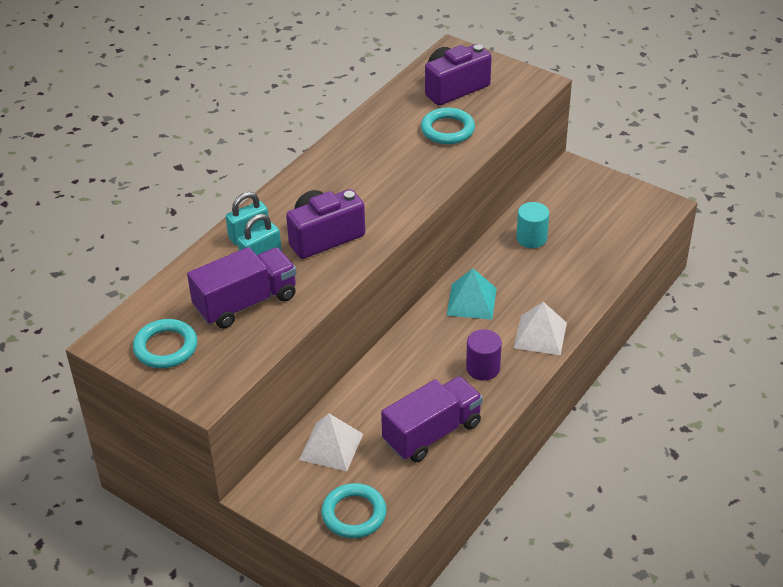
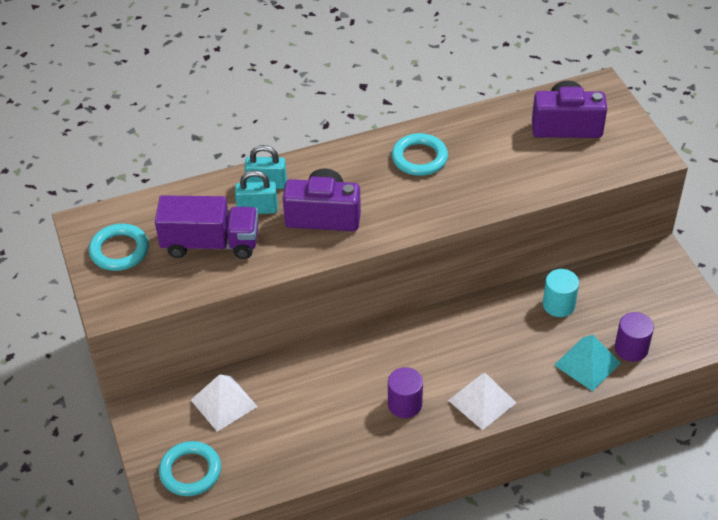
camera: 35 degrees right, 5 degrees up
purple truck [381,376,483,462] -> none
turquoise ring [421,108,475,144] -> turquoise ring moved to [392,133,448,176]
turquoise pyramid [447,268,497,320] -> turquoise pyramid moved to [554,335,621,391]
none -> purple cylinder [615,312,654,362]

